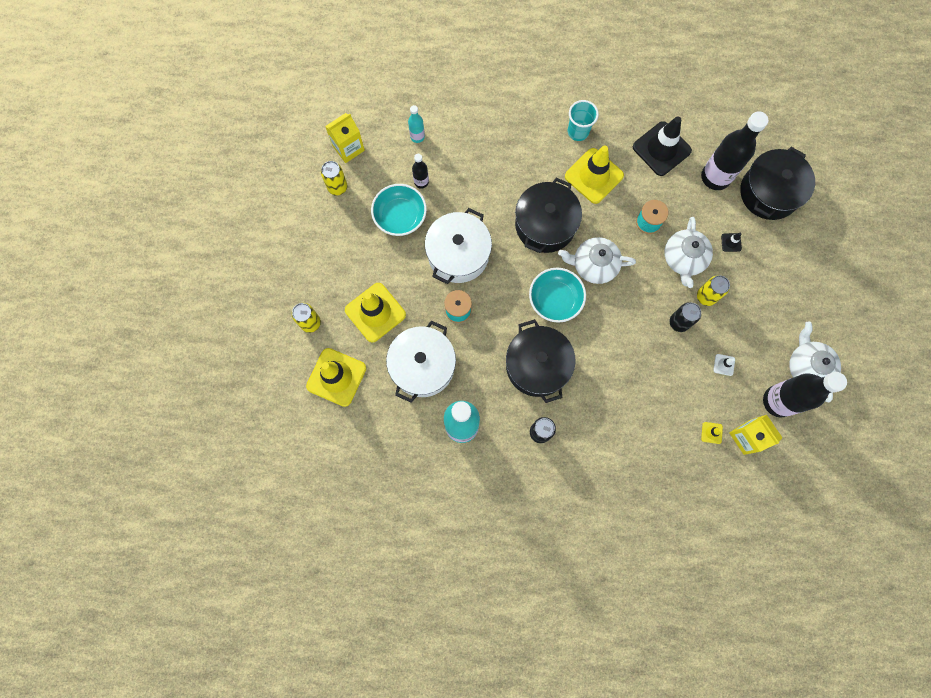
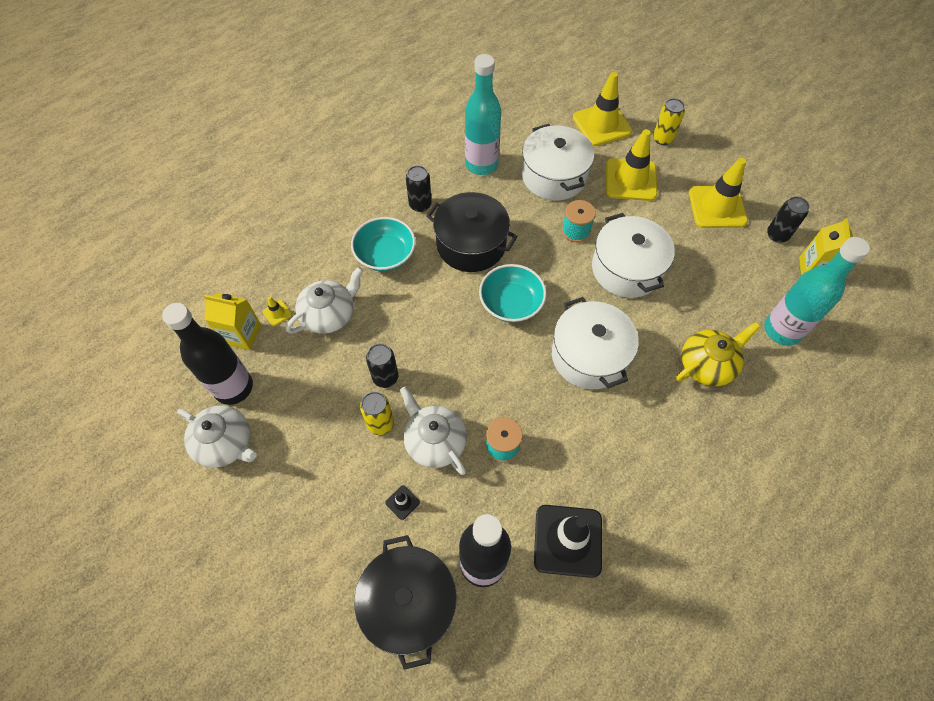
camera: 135 degrees right, 15 degrees down
yellow can [321,161,347,196] -> black can [767,197,809,243]
turquoise bowl [371,184,427,236] -> turquoise bowl moved to [351,217,416,271]
turquoise bottle [408,105,425,143] -> turquoise bottle [764,237,870,346], size x2.08
black bottle [412,154,429,189] -> none
black pot [515,178,582,253] -> white pot [552,297,639,390]
white teapot [558,237,636,284] -> white teapot moved to [286,267,363,334]
yellow traffic cone [565,146,624,204] -> yellow traffic cone moved to [689,158,748,228]
turquoise cup [568,100,599,141] -> none
white traffic cone [714,354,735,376] -> none
none -> yellow teapot [676,322,760,386]

